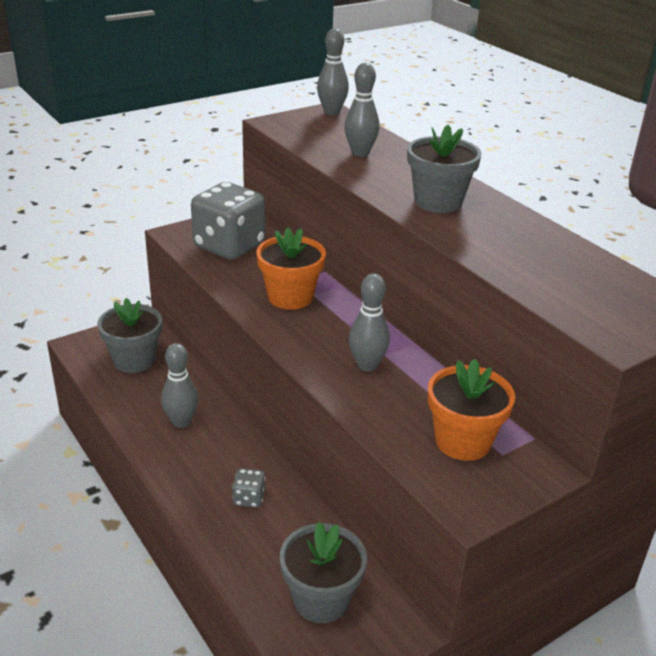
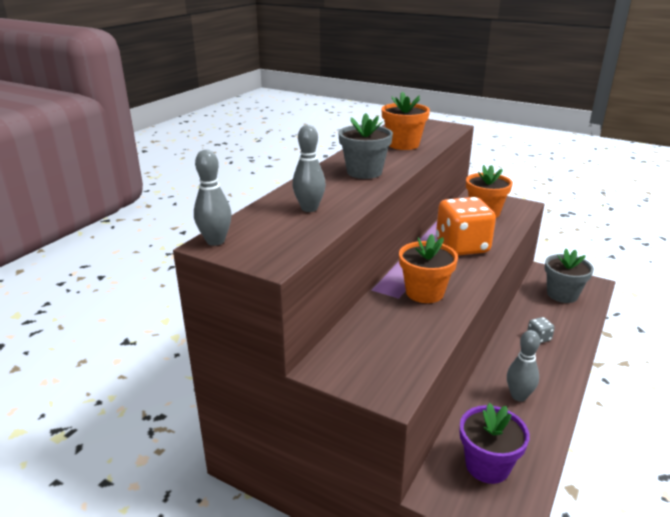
camera: 115 degrees left, 5 degrees down
grey flower pot [97,298,162,373] -> purple flower pot [460,403,530,484]
grey dice [191,182,265,260] -> none
grey bowling pin [349,274,390,372] -> orange dice [436,197,496,256]
none -> orange flower pot [381,92,430,150]

